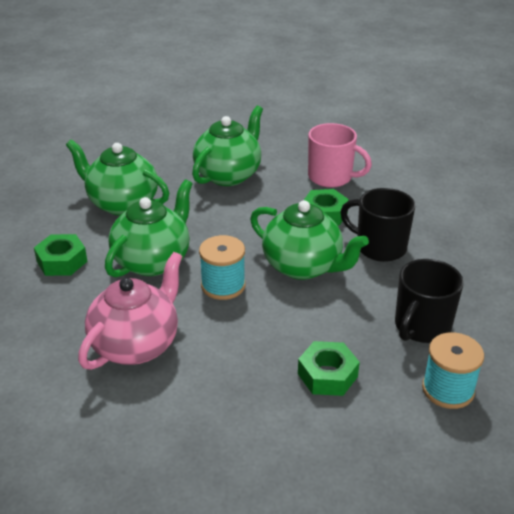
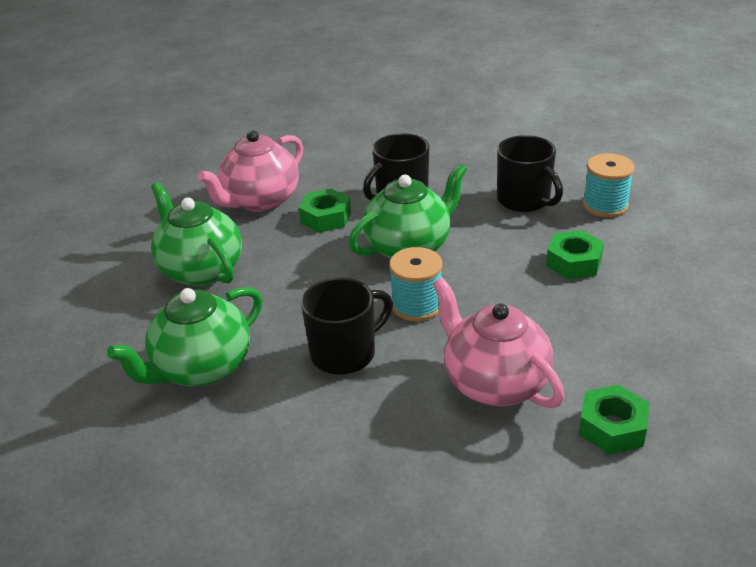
camera: 70 degrees left, 0 degrees up
green nut [34,234,87,276] -> green nut moved to [579,384,649,454]
green teapot [105,179,193,277] -> black mug [301,278,393,375]
pink mug [308,123,372,188] -> pink teapot [198,130,303,212]

